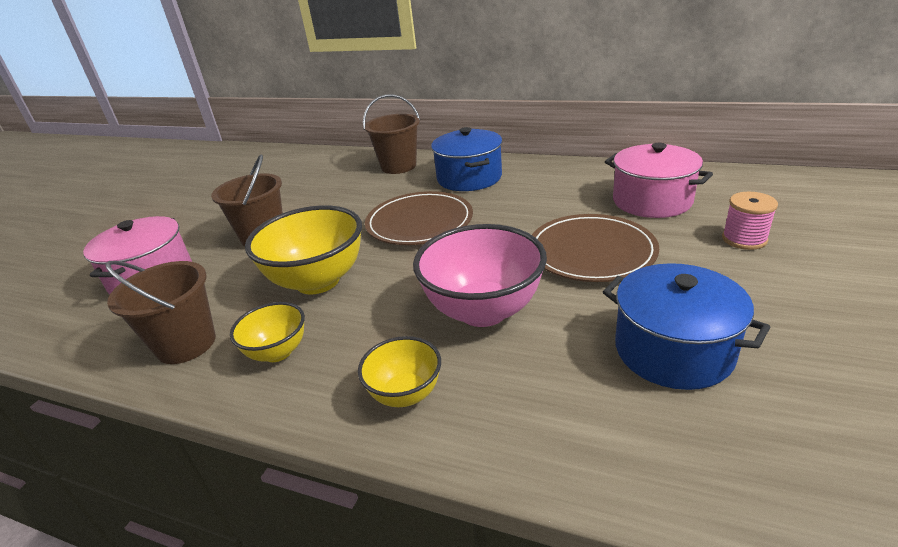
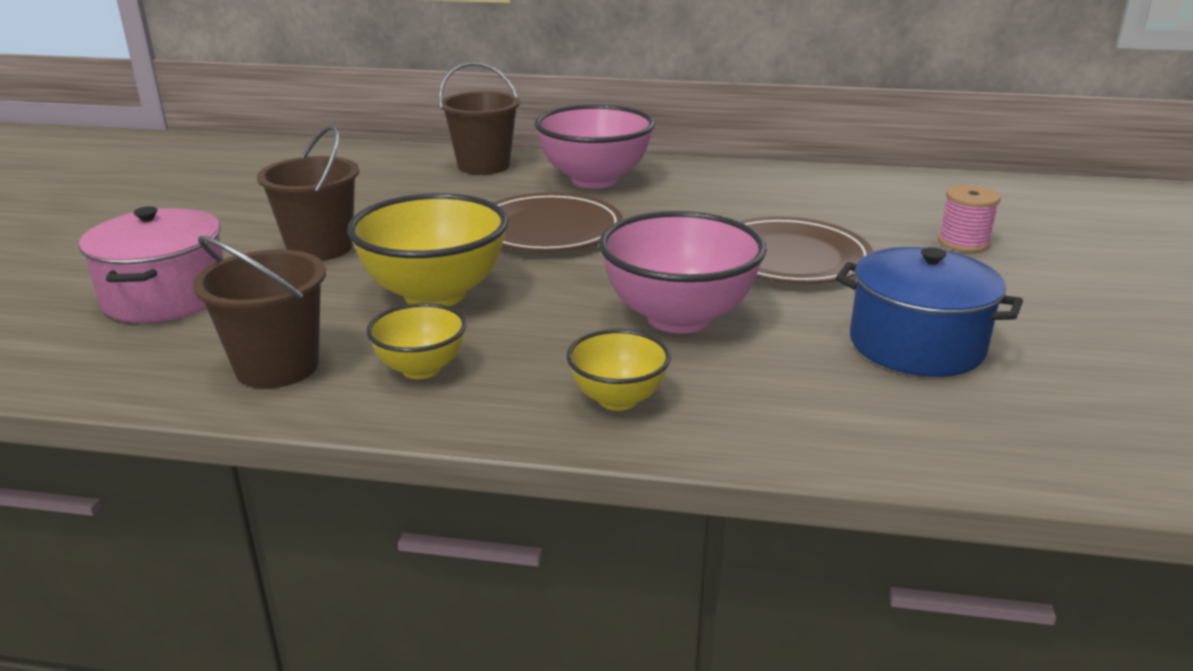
camera: 15 degrees left, 5 degrees down
blue pot [431,127,502,191] -> pink bowl [535,105,655,189]
pink pot [605,143,713,218] -> none

